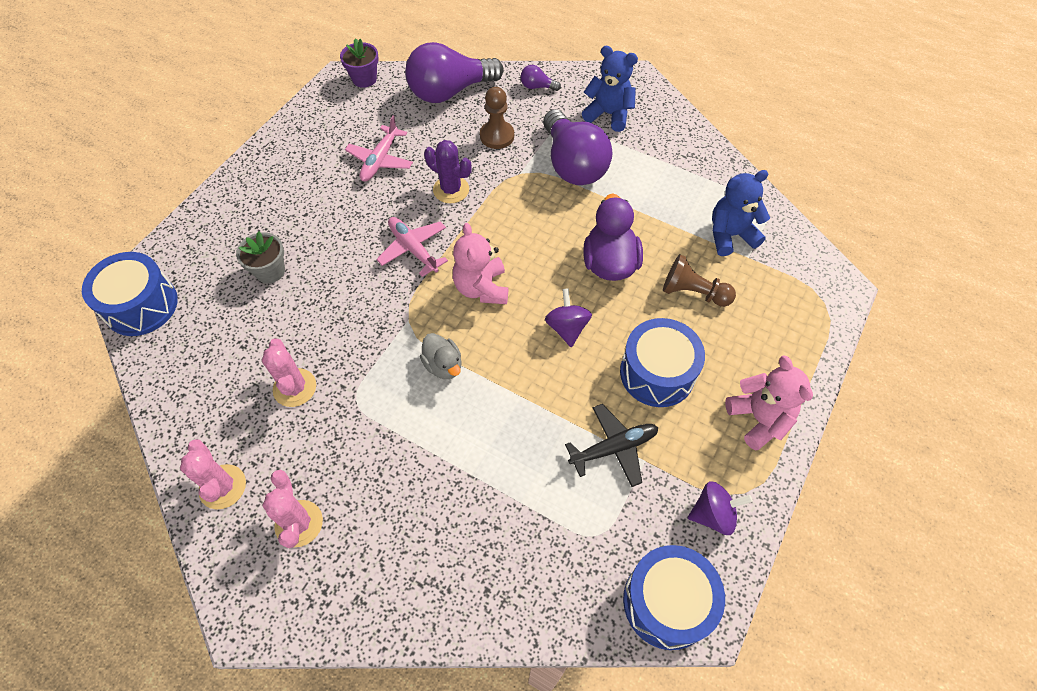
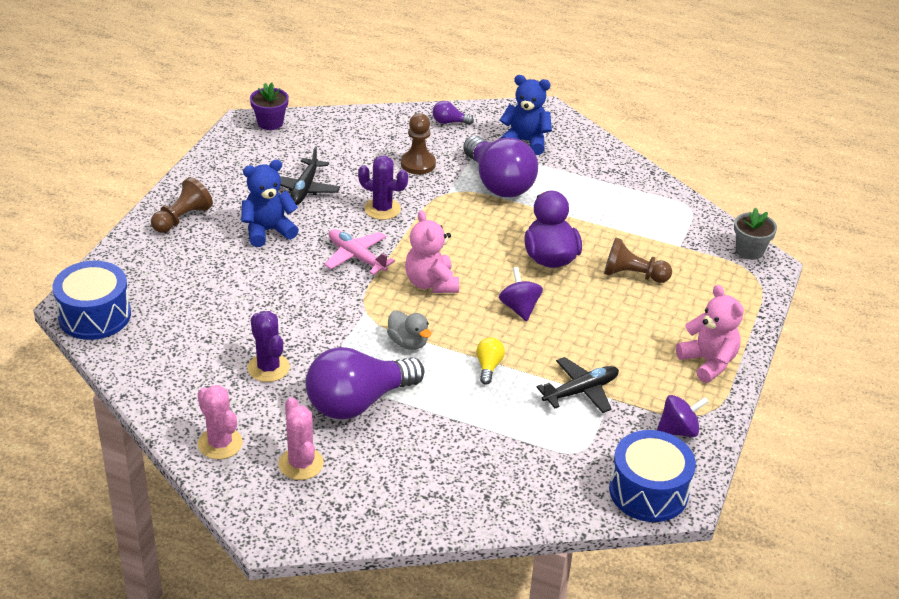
camera: 10 degrees left, 20 degrees down
grey flower pot [236,232,285,284] -> grey flower pot moved to [734,208,777,260]
pink cactus [262,339,316,407] -> purple cactus [248,311,290,382]
pink plane [345,115,413,182] -> black plane [280,147,340,205]
purple light bulb [405,42,503,103] -> purple light bulb moved to [305,347,425,420]
blue drum [620,318,705,407] -> none
blue teddy bear [712,170,770,256] -> blue teddy bear moved to [241,160,299,247]
none -> brown pawn [151,177,213,233]
none -> yellow light bulb [476,337,505,385]

